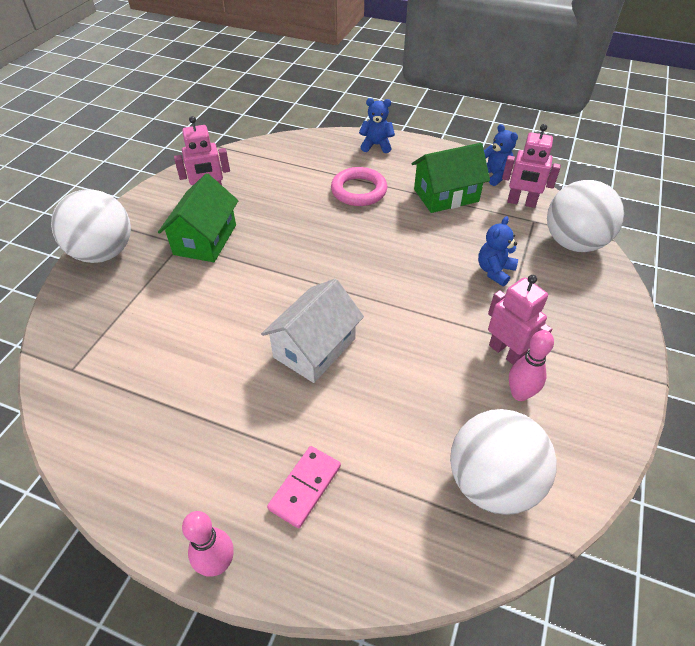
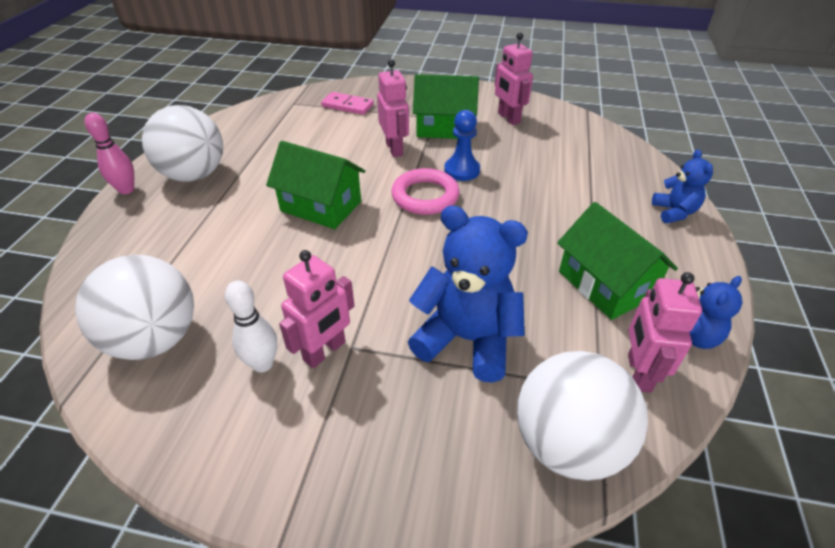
camera: 80 degrees right, 5 degrees down
white ball [51,189,131,263] -> white ball moved to [142,105,223,182]
white house [261,279,364,383] -> green house [266,141,365,229]
pink domino [267,446,341,528] -> pink domino moved to [321,92,374,115]
pink ring [331,167,387,206] -> pink ring moved to [391,168,460,215]
blue teddy bear [478,216,518,286] -> blue teddy bear [408,205,528,383], size x1.83
pink bowling pin [509,330,554,401] -> white bowling pin [225,281,277,373]
none -> pink robot [377,59,409,157]
none -> blue pawn [444,110,480,181]

